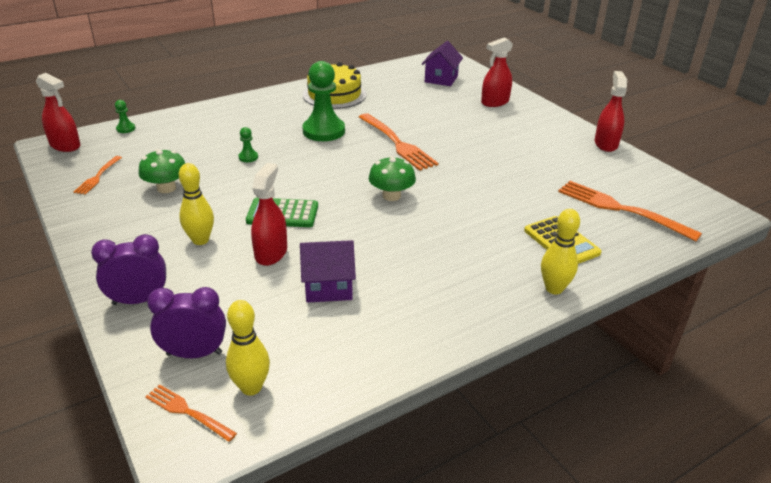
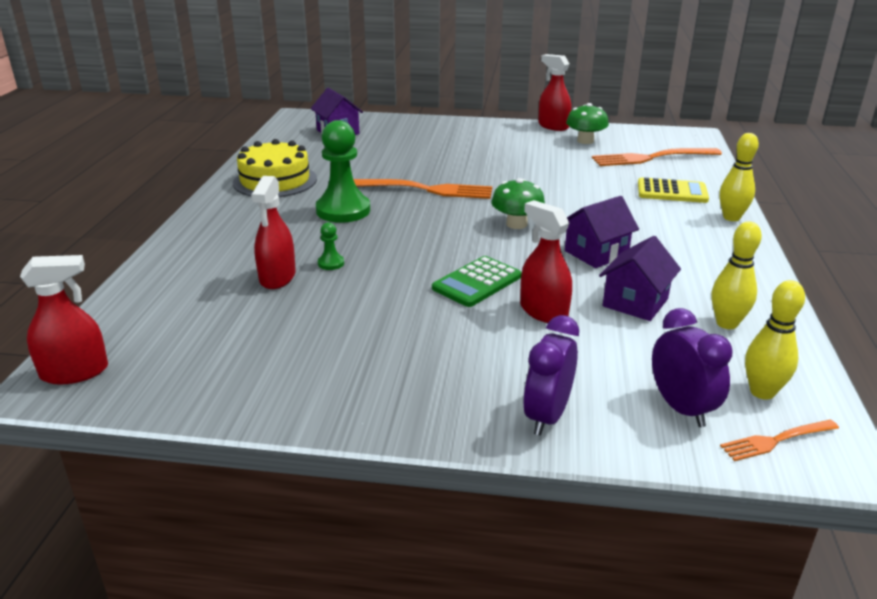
camera: 50 degrees left, 5 degrees down
orange fork [74,156,122,195] -> none
green pawn [115,100,135,133] -> none
green mushroom [139,149,186,193] -> green mushroom moved to [566,103,609,144]
purple clock [147,287,226,358] -> purple clock turned 120 degrees clockwise [652,308,732,427]
yellow bowling pin [179,163,214,245] -> yellow bowling pin moved to [712,221,762,329]
red spray bottle [481,37,513,107] -> red spray bottle moved to [251,176,296,289]
none -> purple house [565,196,639,268]

